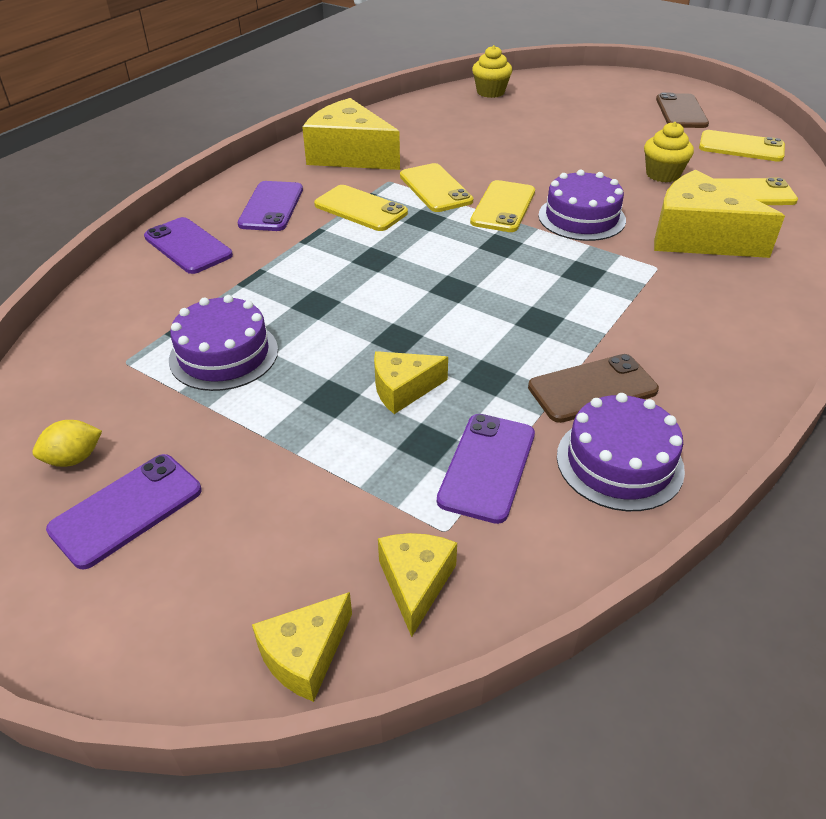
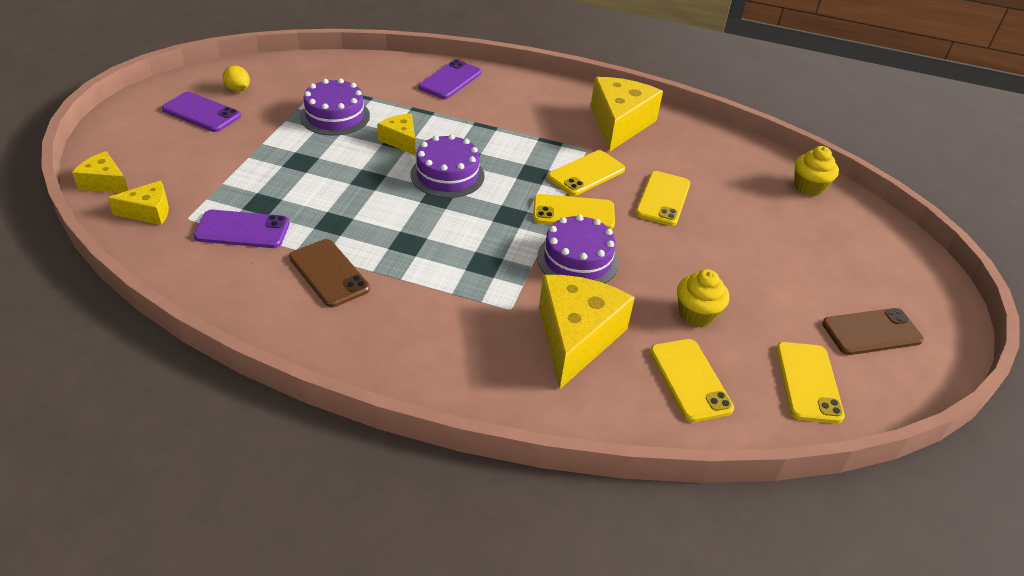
camera: 70 degrees right, 0 degrees up
purple phone [238,181,303,231] -> none
yellow phone [314,185,408,231] -> yellow phone moved to [636,171,690,226]
yellow cheese [374,351,448,414] -> yellow cheese moved to [377,114,416,156]
purple cake [557,393,685,511] -> purple cake moved to [411,134,485,198]

